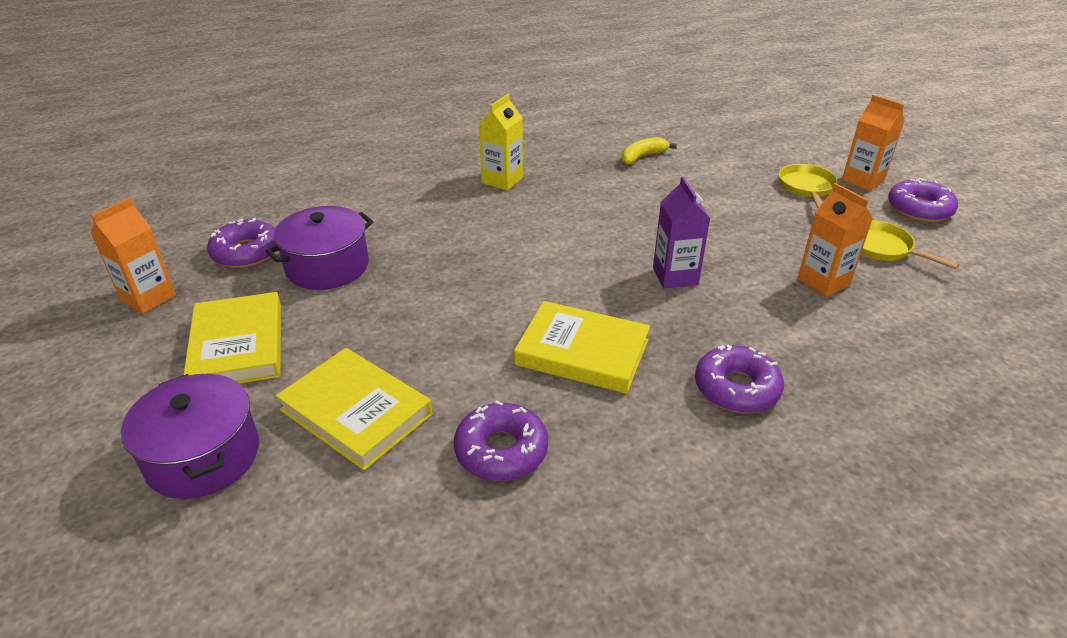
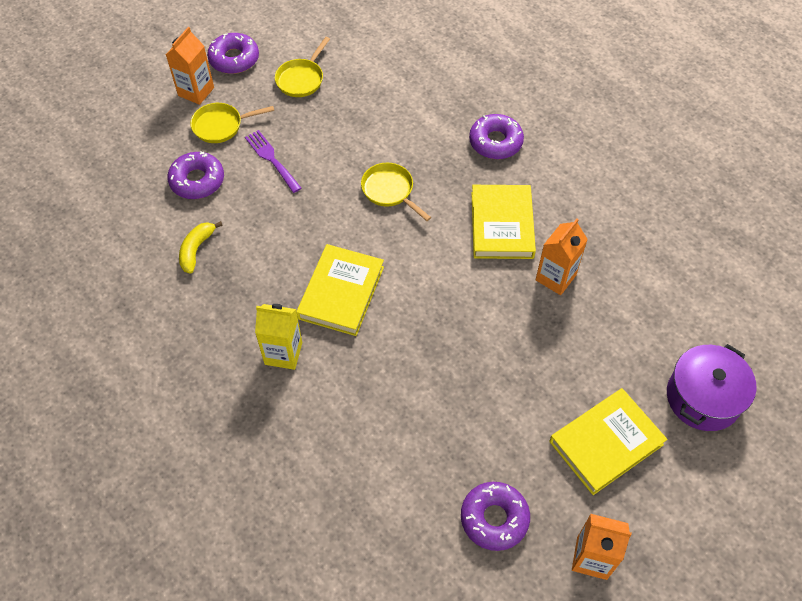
camera: 110 degrees left, 20 degrees up
purple pot [266,206,374,290] -> none
yellow book [276,348,432,470] -> yellow book moved to [296,244,384,336]
purple donut [454,401,548,481] -> purple donut moved to [167,151,224,199]
yellow banana [621,137,677,165] -> yellow banana turned 75 degrees clockwise [179,221,223,274]
purple carton [653,177,711,289] -> yellow pan [361,163,431,221]
orange carton [797,183,873,297] -> orange carton moved to [536,219,588,295]
none -> purple fork [245,130,302,193]

